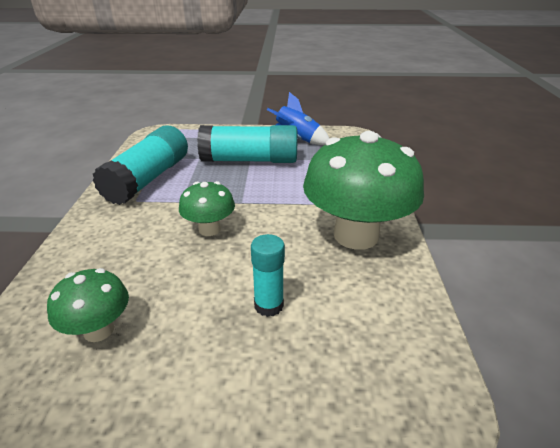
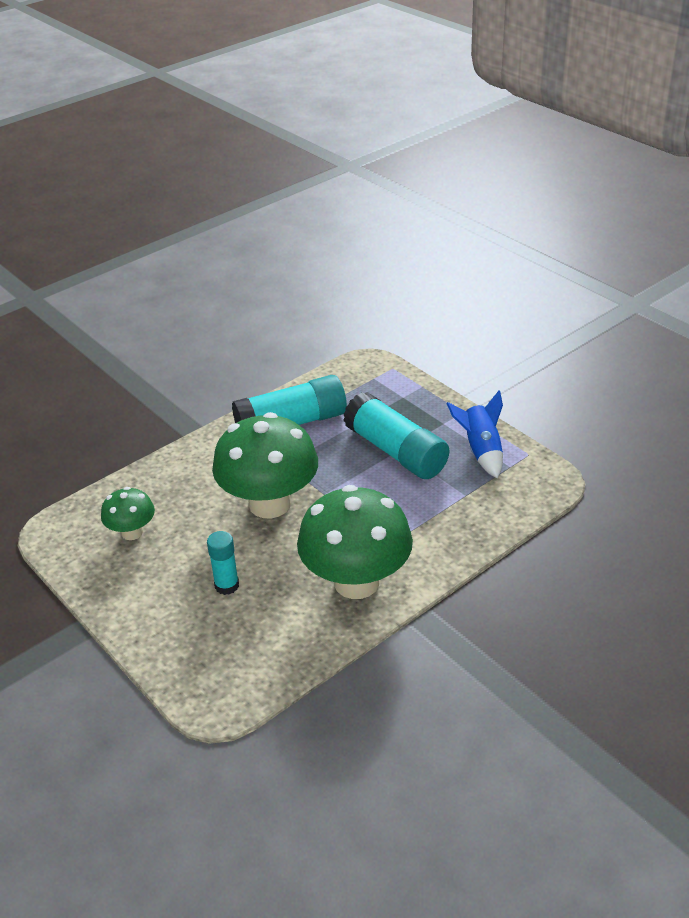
camera: 50 degrees right, 5 degrees up
green mushroom [179,181,235,236] -> green mushroom [212,412,318,518], size x2.00

